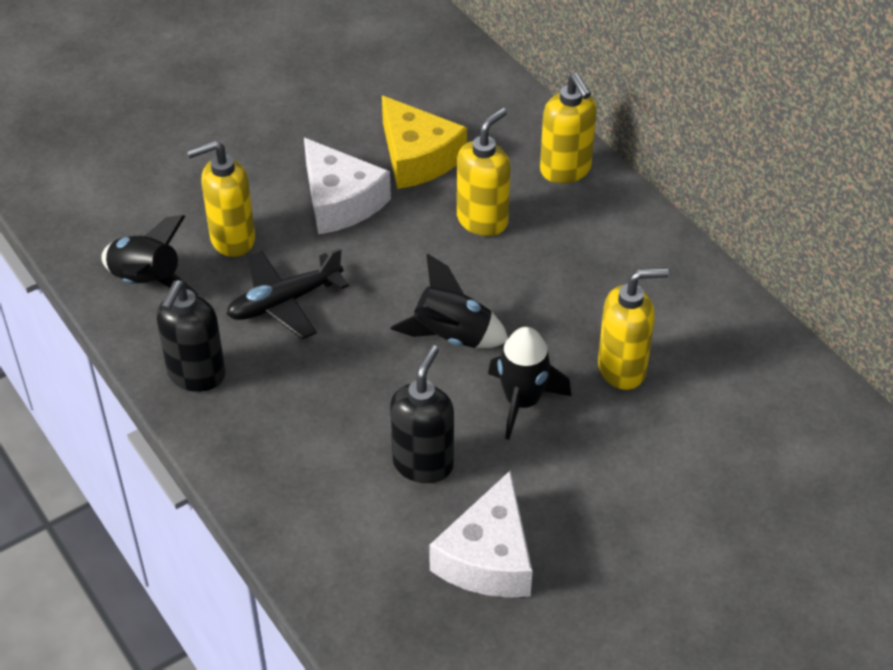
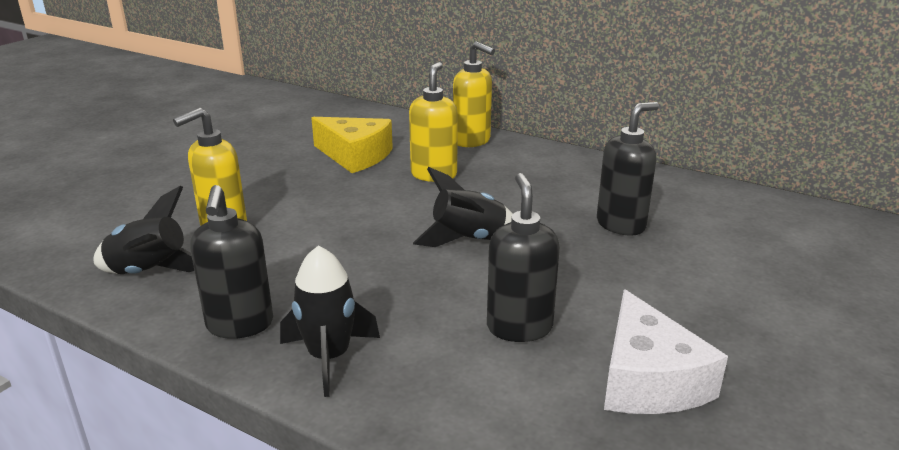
camera: 25 degrees left, 20 degrees down
black plane [226,248,349,339] -> none
white cheese [304,138,391,234] -> none
black rocket [488,327,571,440] -> black rocket moved to [280,245,380,397]
yellow soap dispenser [598,268,669,390] -> black soap dispenser [597,102,659,235]

